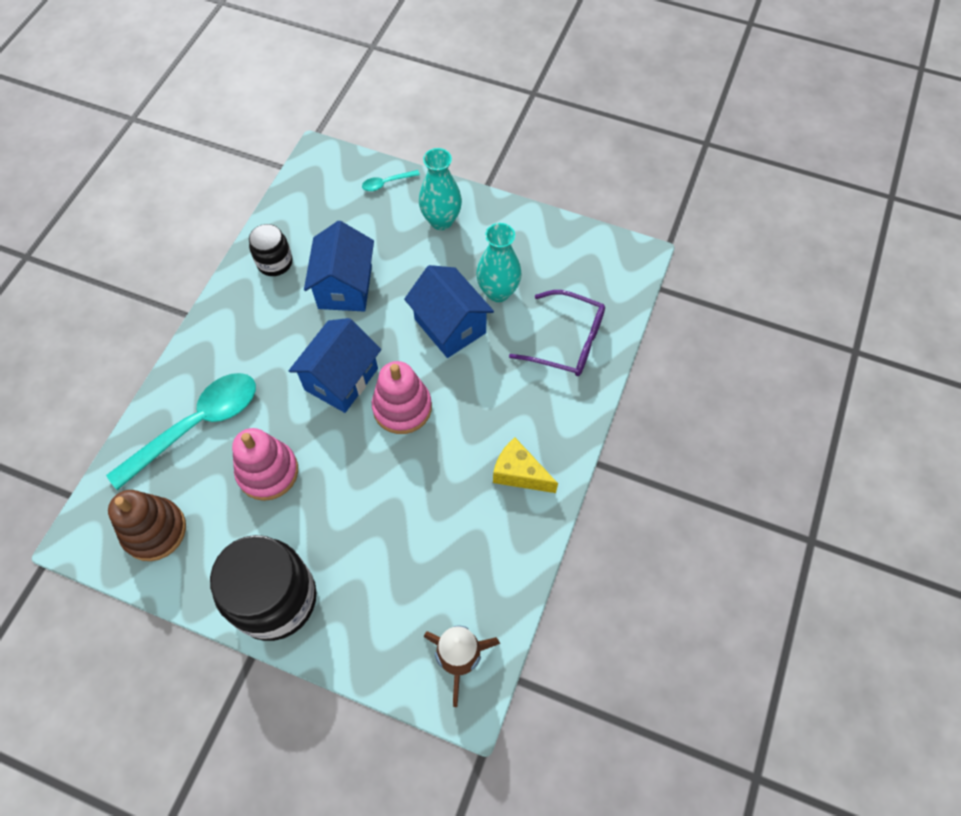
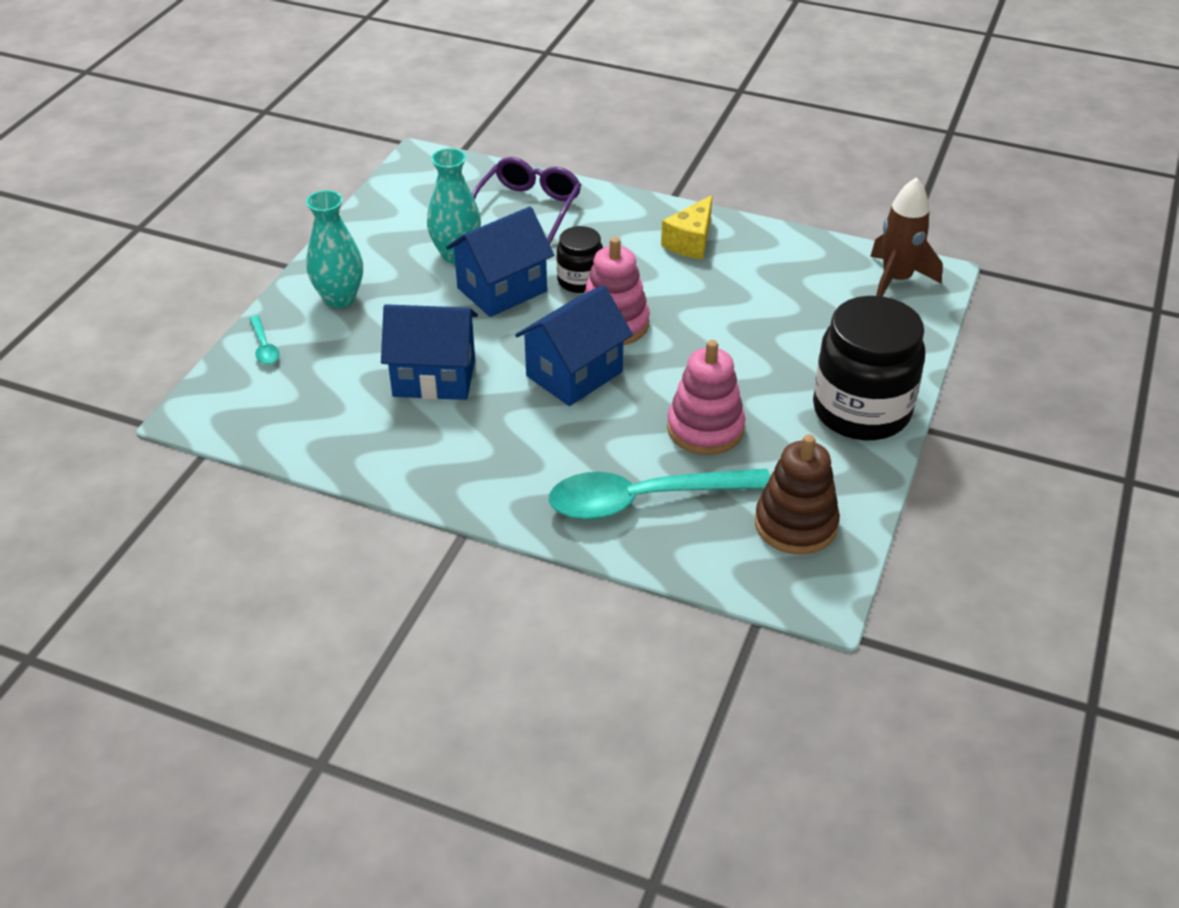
camera: 90 degrees left, 20 degrees down
turquoise spoon [106,373,256,490] -> turquoise spoon turned 60 degrees counterclockwise [549,468,771,520]
black jar [249,224,292,276] -> black jar moved to [556,226,603,293]
blue house [289,318,381,413] -> blue house turned 75 degrees counterclockwise [515,285,633,406]

